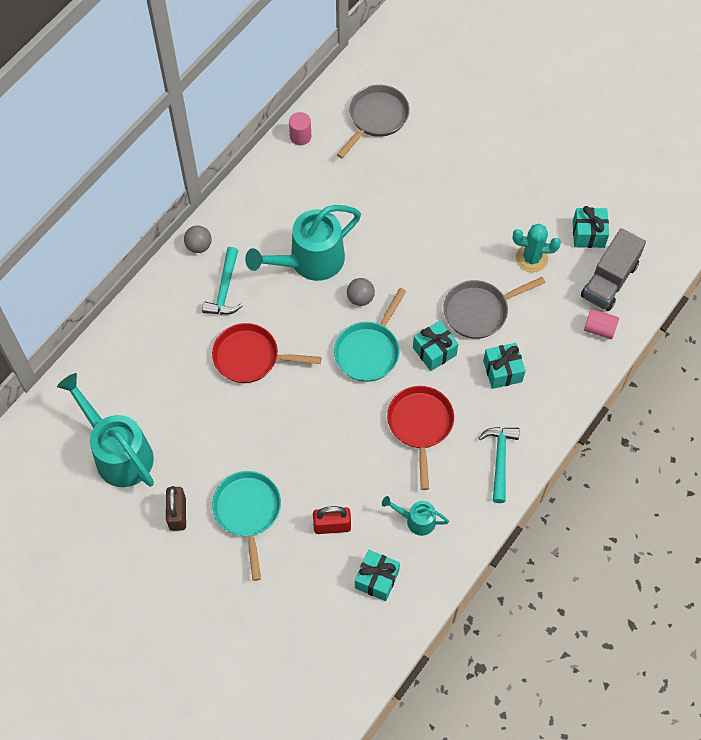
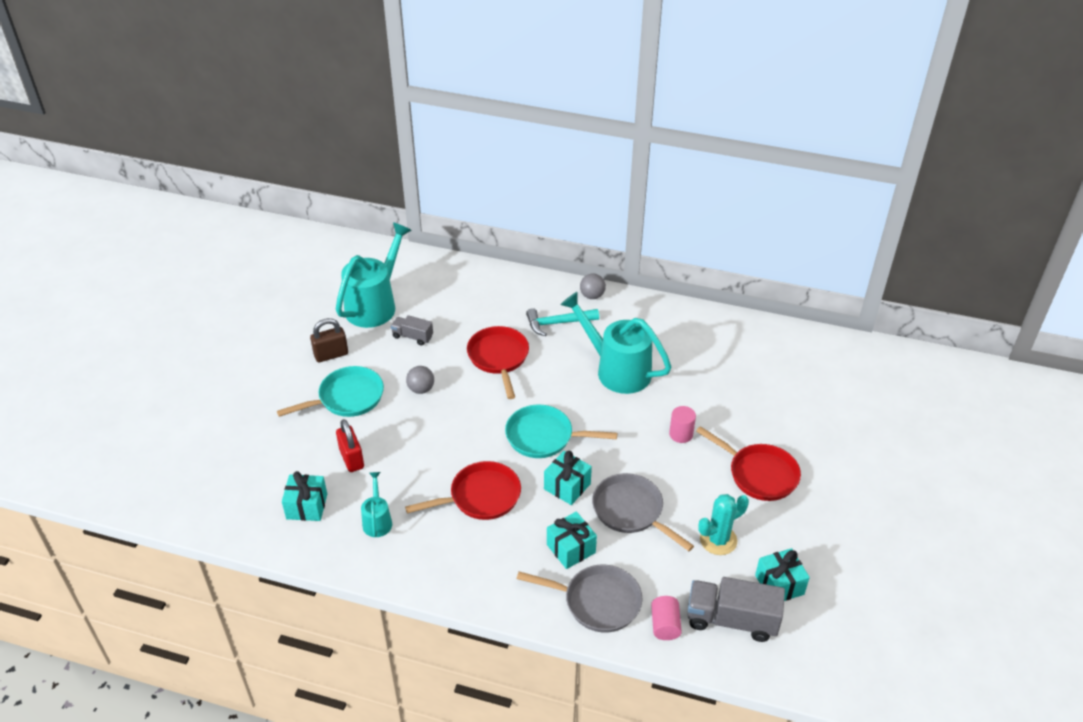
camera: 70 degrees right, 20 degrees down
pink cylinder [289,112,311,145] -> pink cylinder moved to [669,406,696,443]
grey pan [337,85,410,158] -> grey pan moved to [517,565,642,632]
grey ball [347,278,375,306] -> grey ball moved to [406,366,434,394]
turquoise hammer [478,427,520,503] -> none
turquoise cactus [513,224,561,273] -> turquoise cactus turned 75 degrees clockwise [698,494,749,555]
none -> grey truck [391,315,433,346]
none -> red pan [696,426,801,501]

